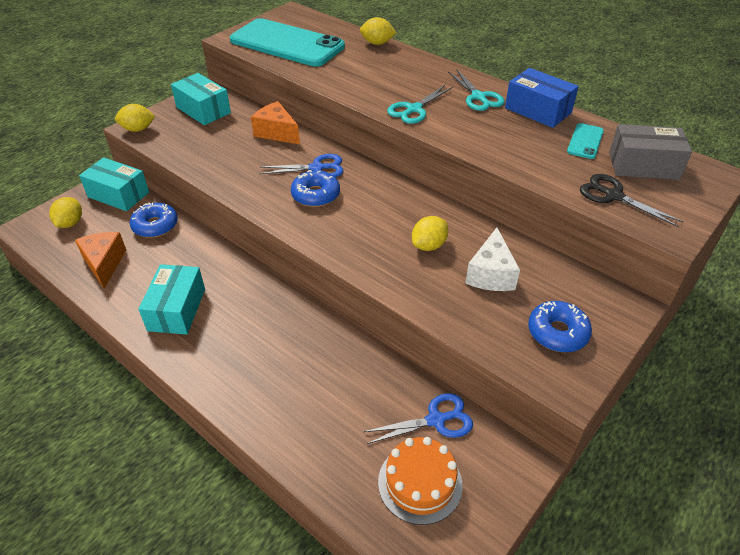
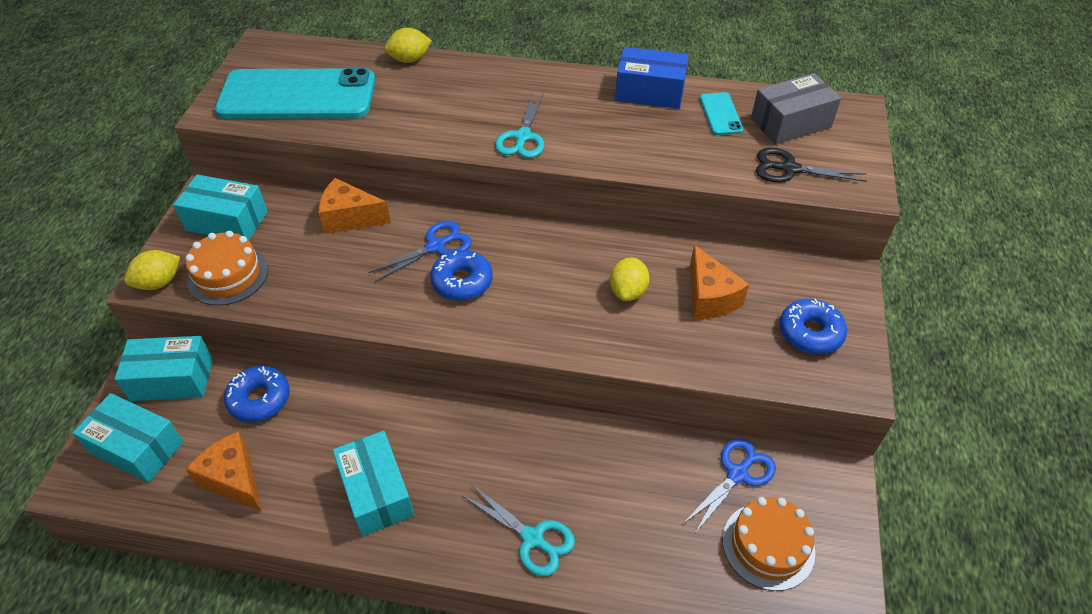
camera: 30 degrees left, 5 degrees up
yellow lemon [49,197,82,228] -> turquoise box [72,393,184,483]
turquoise scissors [448,69,505,111] -> turquoise scissors moved to [463,484,575,576]
white cheese [465,228,520,291] -> orange cheese [690,245,749,319]
none -> orange cake [185,231,268,306]

